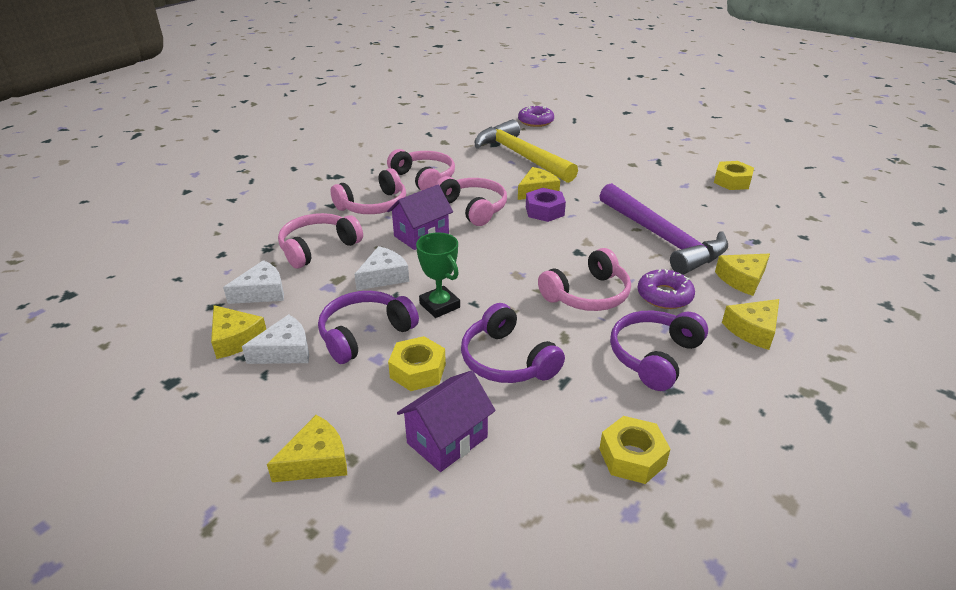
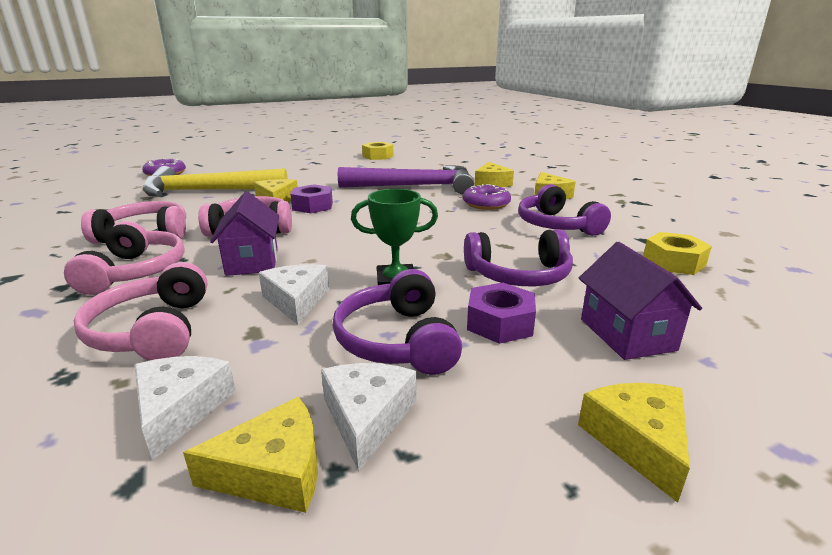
camera: 60 degrees left, 10 degrees down
yellow nut [388,336,446,391] -> purple nut [467,282,536,344]
pink headphones [538,248,631,311] -> none

